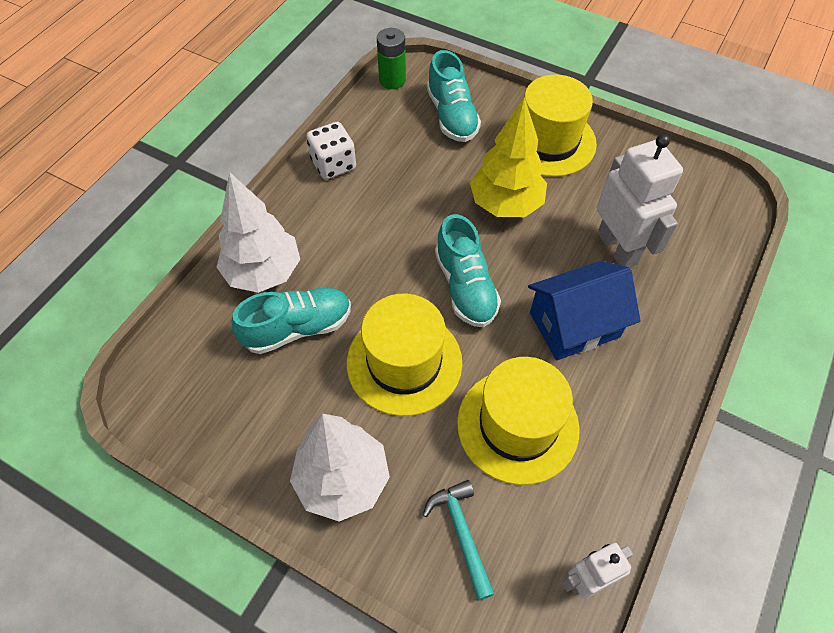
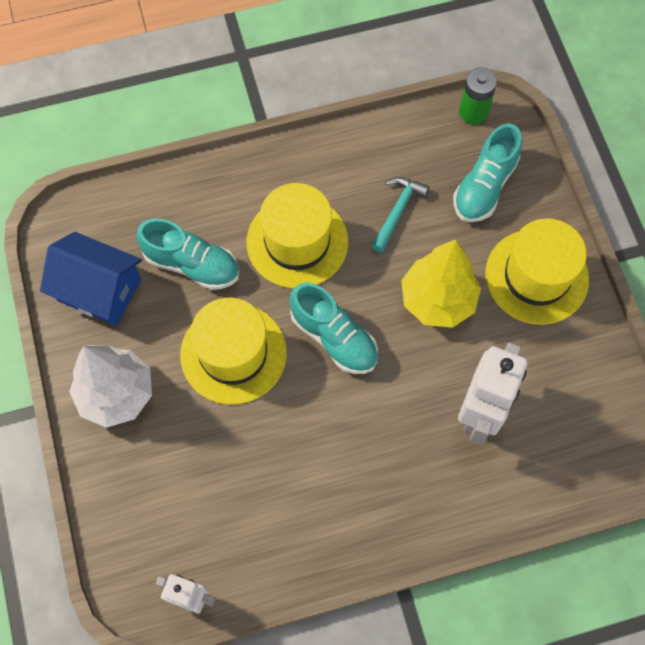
camera: 45 degrees right, 10 degrees up
white tree [217,172,300,293] -> none
white dice [306,122,356,180] -> none
turquoise hammer [423,480,494,600] -> turquoise hammer moved to [372,177,430,253]
turquoise shoe [435,214,501,327] -> turquoise shoe turned 75 degrees counterclockwise [290,283,378,374]
yellow hat [457,357,580,485] -> yellow hat moved to [246,183,348,289]
blue house [528,261,641,360] -> blue house moved to [40,232,142,326]

